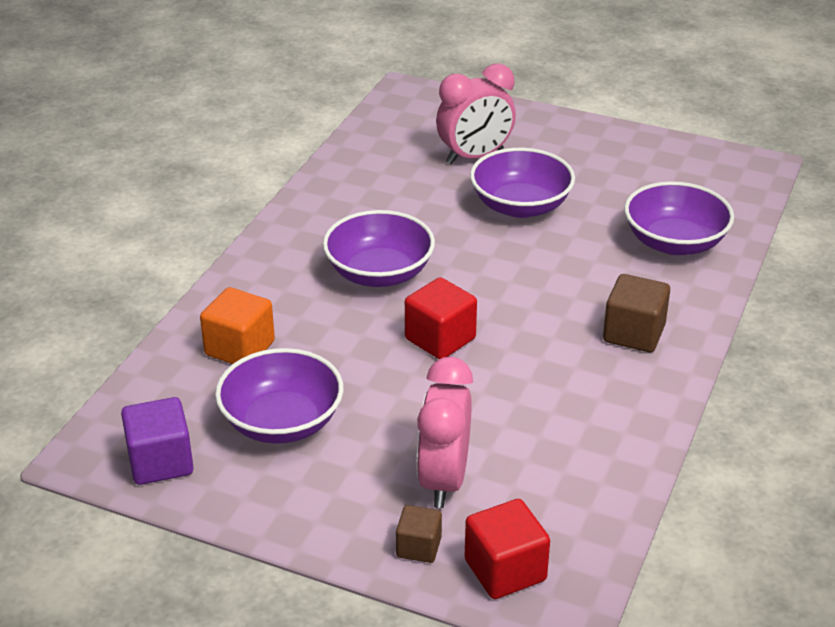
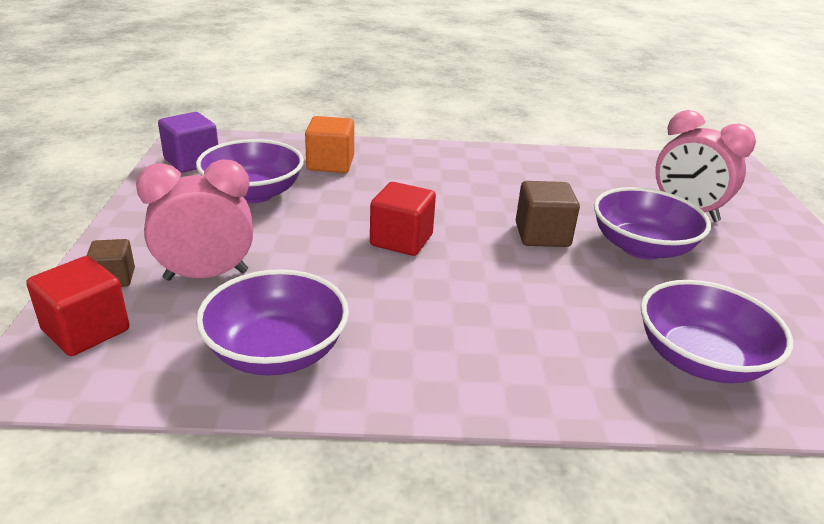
camera: 65 degrees right, 5 degrees down
purple bowl [323,210,435,287] -> purple bowl moved to [196,269,349,376]
brown cube [603,274,670,352] -> brown cube moved to [516,181,580,247]

